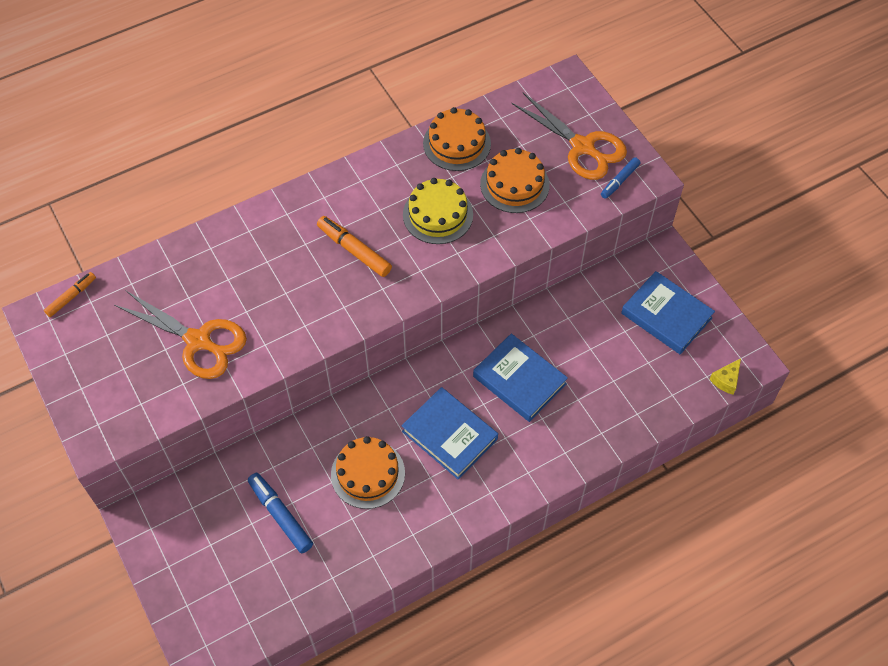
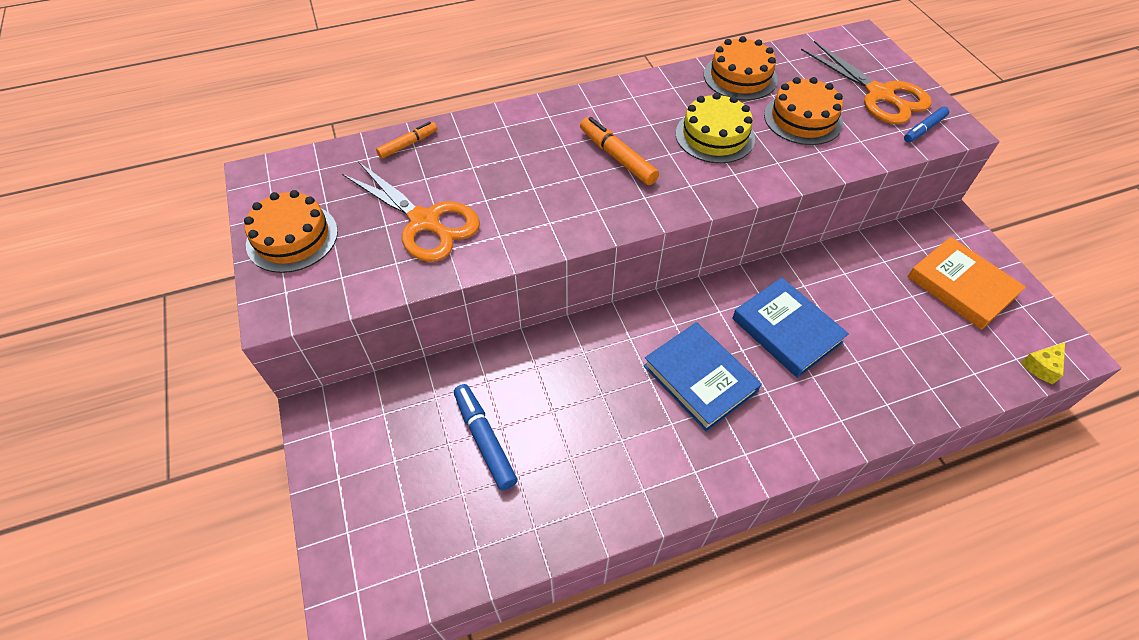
camera: 10 degrees right, 5 degrees down
orange marker [44,272,96,317] -> orange marker moved to [376,121,437,158]
orange cake [331,436,405,509] -> orange cake moved to [244,190,338,273]
blue book [621,271,715,354] -> orange book [907,237,1026,330]

